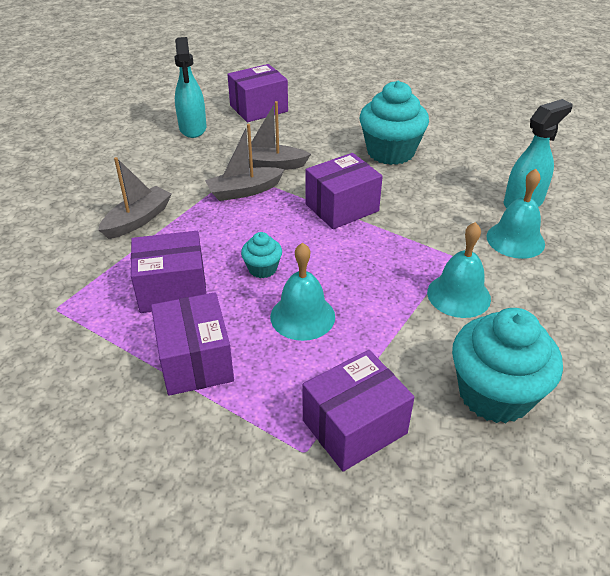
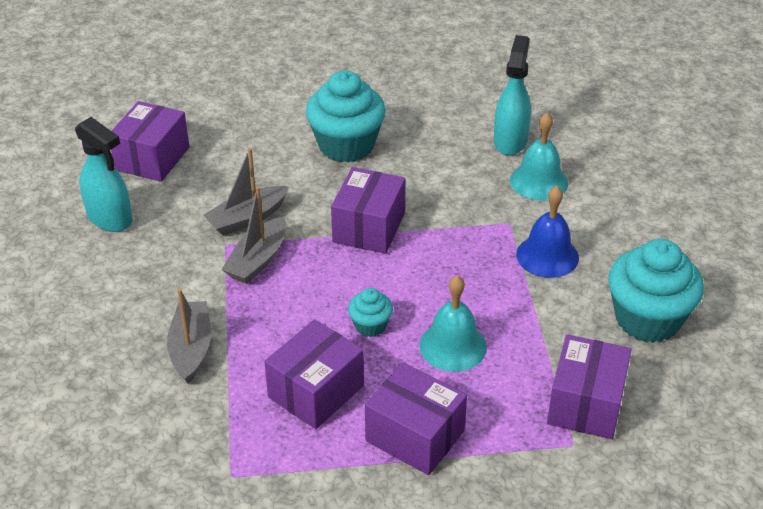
camera: 40 degrees left, 0 degrees up
turquoise bell [427,222,491,318] -> blue bell [516,186,579,278]

